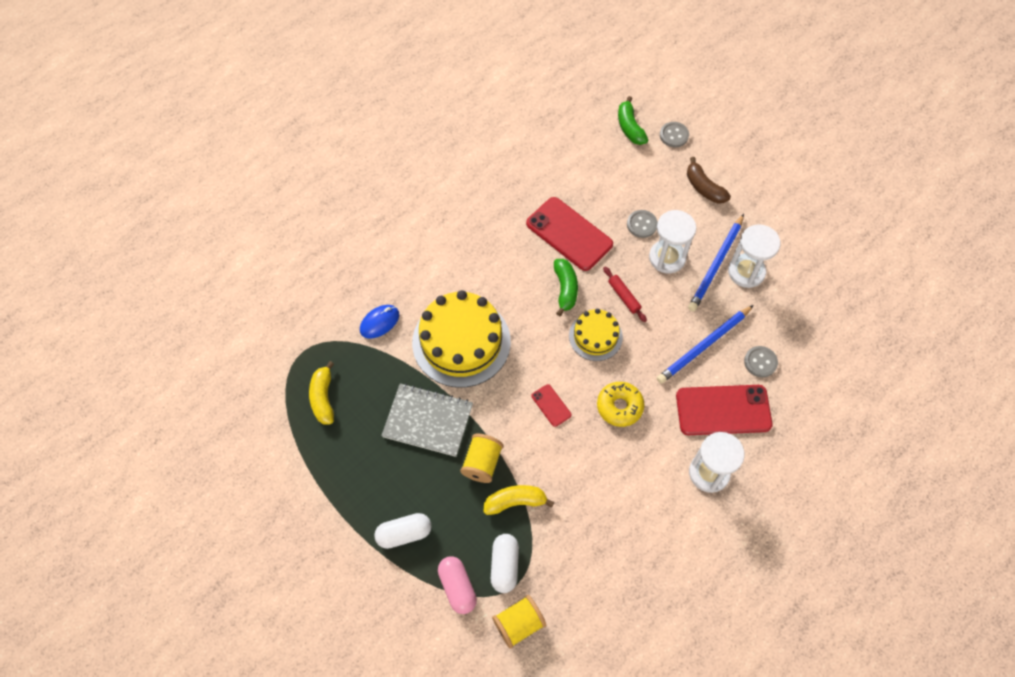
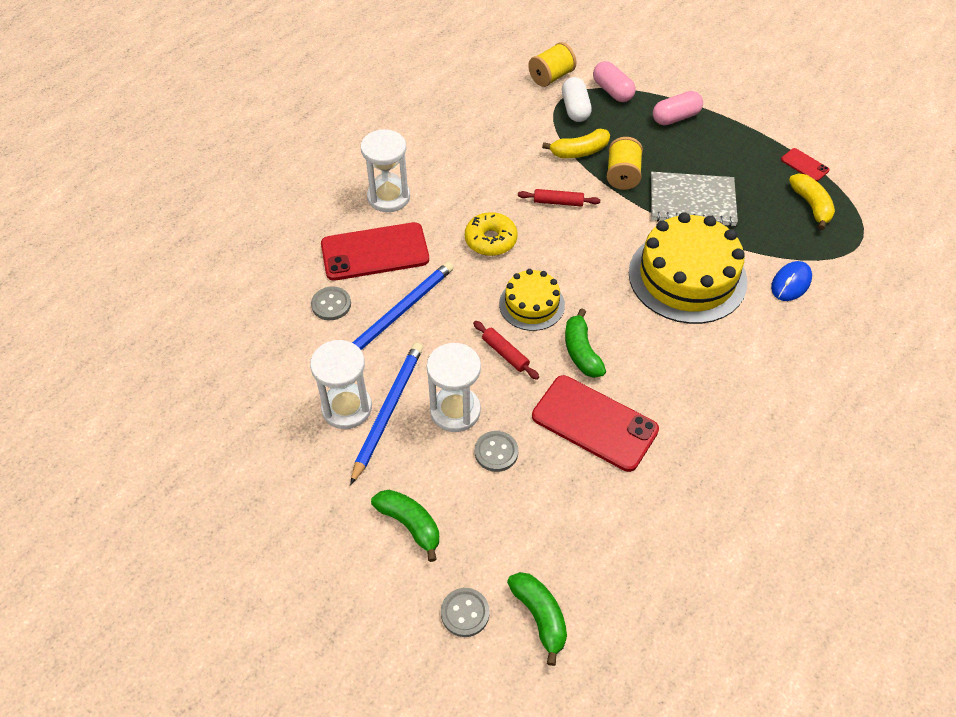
camera: 170 degrees right, 10 degrees down
white capsule [374,513,431,549] -> pink capsule [653,91,703,126]
red phone [531,384,572,427] -> red phone moved to [781,148,829,181]
brown banana [687,157,731,204] -> green banana [371,490,439,562]
none -> red rolling pin [518,189,600,207]

